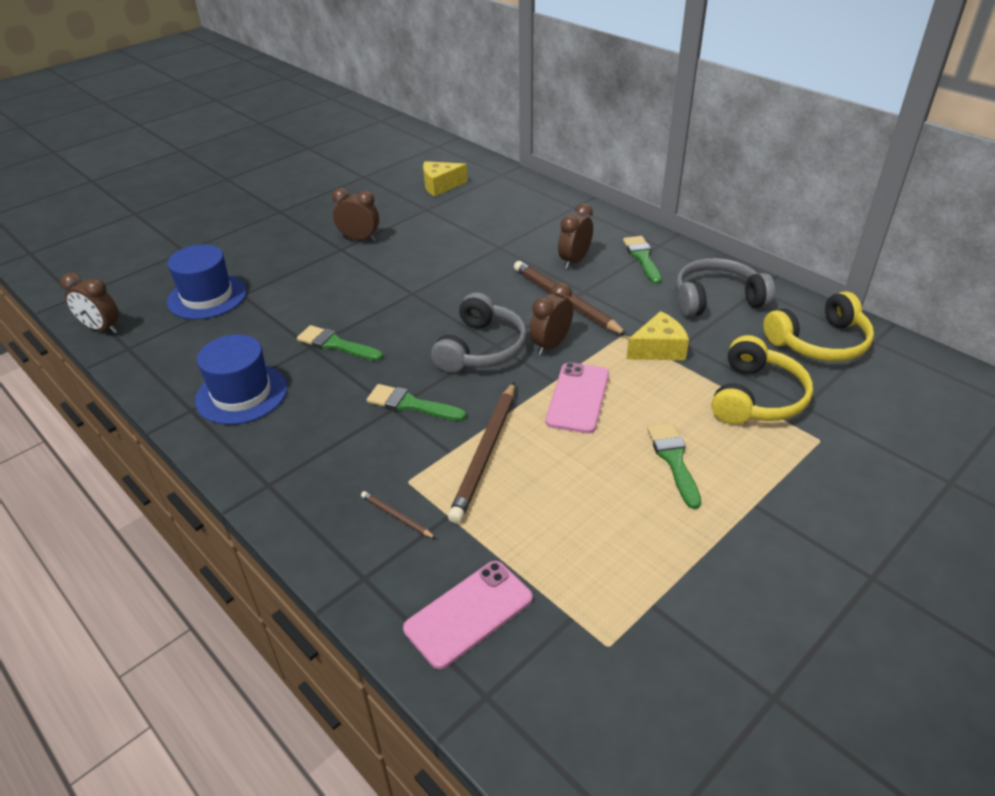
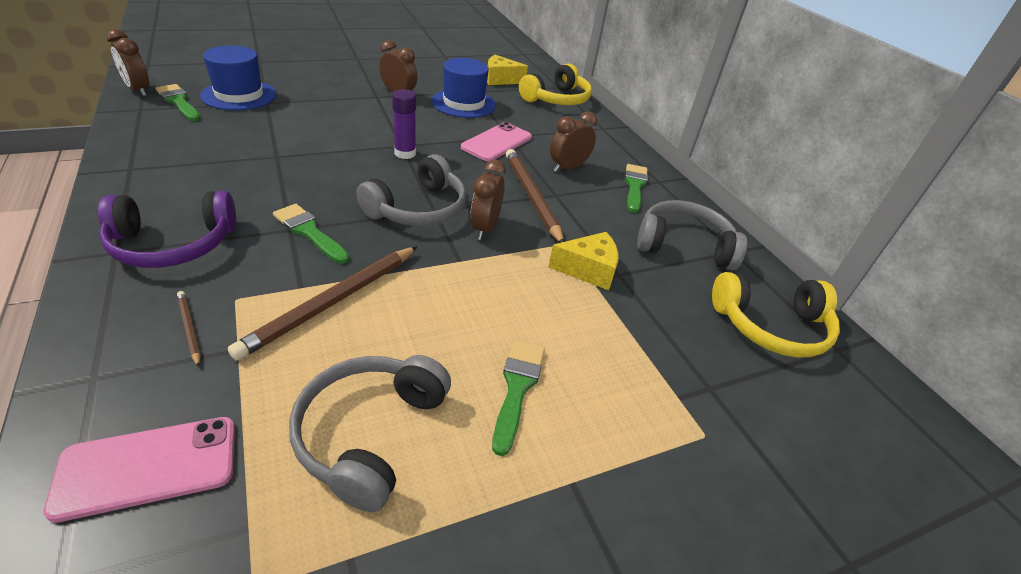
camera: 15 degrees right, 0 degrees up
blue hat [195,335,287,425] -> blue hat moved to [432,58,496,118]
green brush [297,325,383,361] -> green brush moved to [156,84,201,121]
brown clock [530,282,573,355] -> brown clock turned 45 degrees counterclockwise [470,160,506,240]
pink phone [545,362,609,433] -> pink phone moved to [461,122,532,161]
yellow headphones [712,335,813,425] -> yellow headphones moved to [519,64,592,105]
none -> purple headphones [98,191,236,268]
none -> grey headphones [289,355,451,512]
none -> purple glue stick [392,89,416,159]

